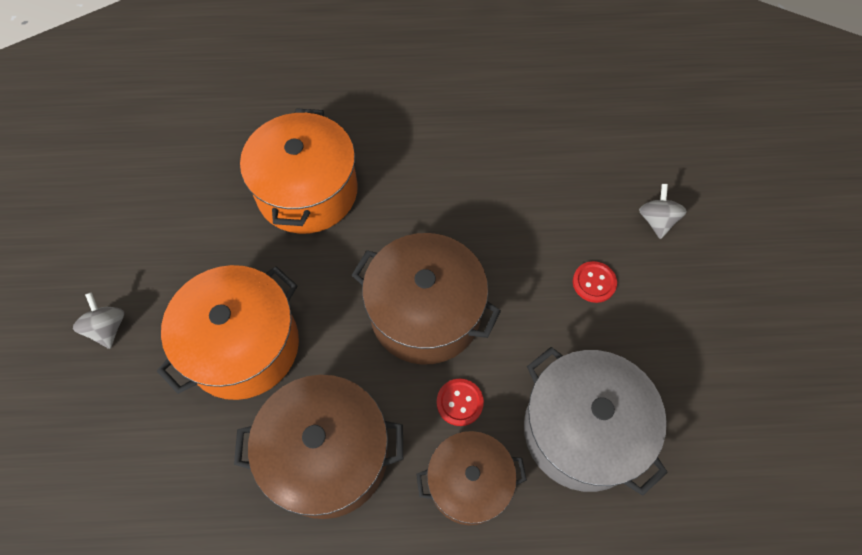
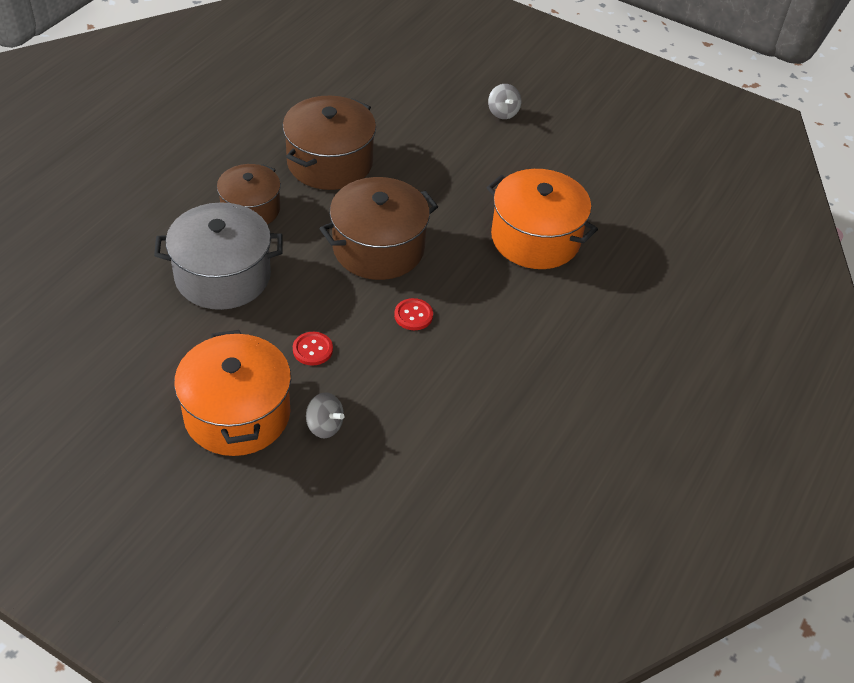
camera: 120 degrees right, 15 degrees down
grey spinning top [73,292,124,349] -> grey spinning top turned 60 degrees clockwise [488,84,521,119]
orange pot [157,265,299,400] -> orange pot moved to [174,330,291,456]
red button [437,379,484,426] -> red button moved to [394,298,433,330]

